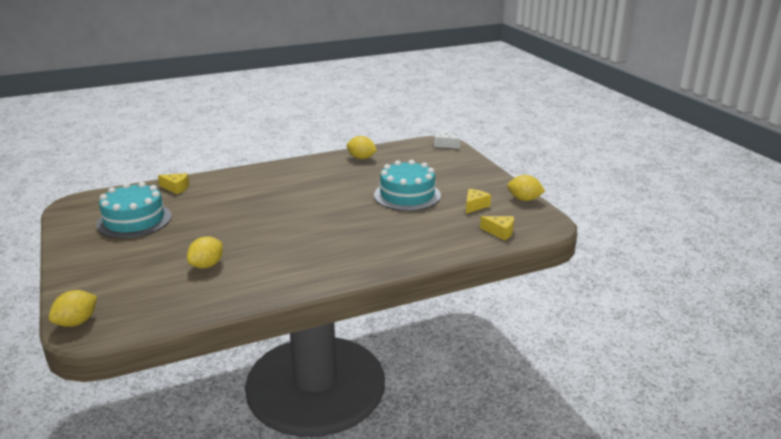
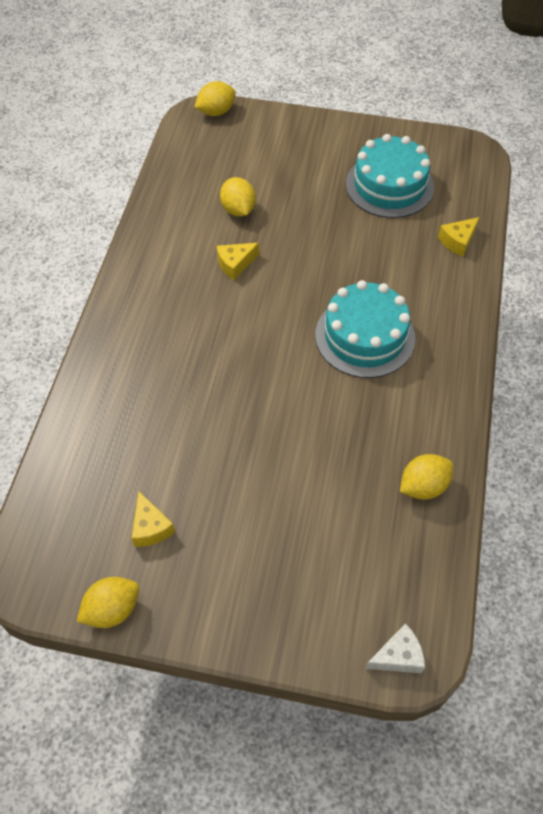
camera: 125 degrees right, 30 degrees up
yellow lemon [49,290,97,327] -> yellow lemon turned 75 degrees clockwise [195,81,236,116]
turquoise cake [374,160,441,211] -> turquoise cake moved to [315,280,415,378]
yellow cheese [480,216,514,240] -> yellow cheese moved to [217,243,259,280]

